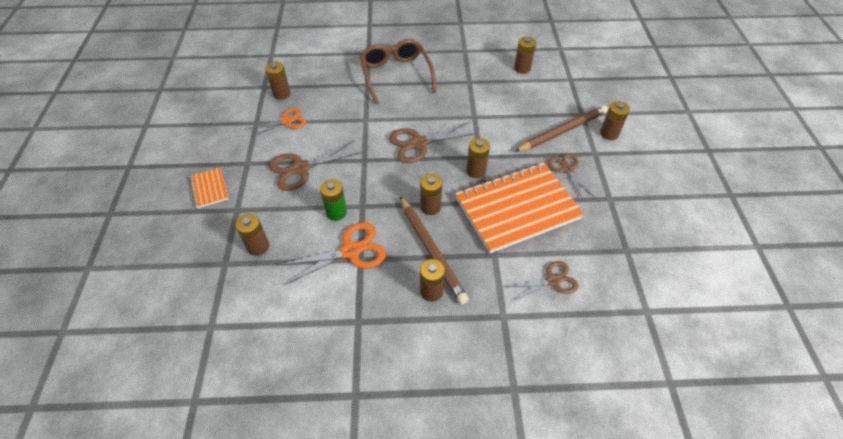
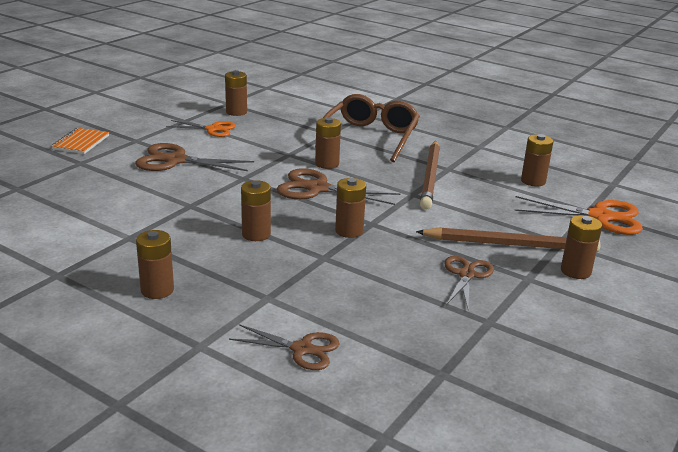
camera: 35 degrees right, 25 degrees down
brown battery [235,214,269,256] -> brown battery moved to [315,117,341,169]
orange scissors [279,222,387,285] -> orange scissors moved to [515,196,643,235]
green battery [320,179,347,221] -> none
brown pencil [400,196,469,304] -> brown pencil moved to [420,141,440,210]
orange notebook [455,163,584,253] -> none

